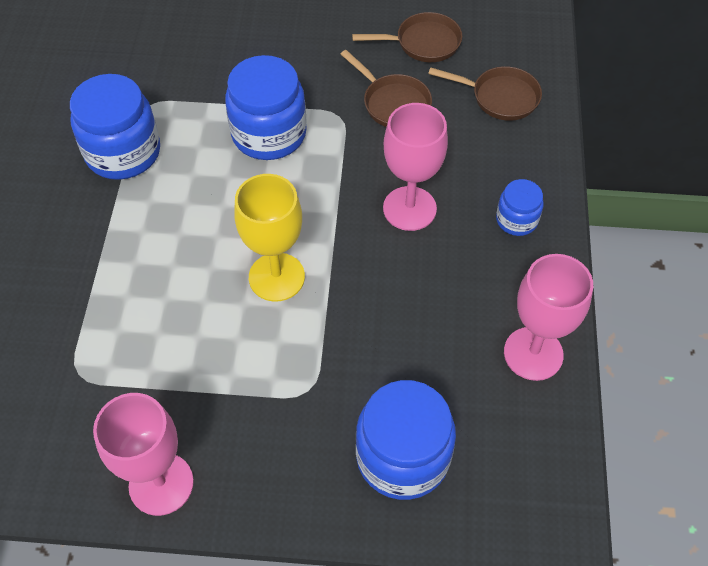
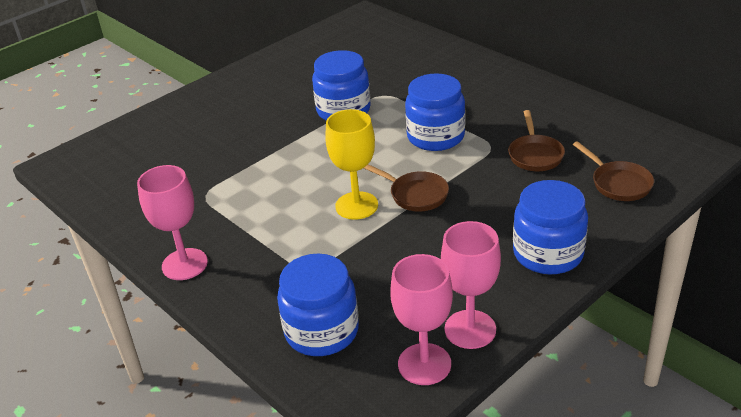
camera: 45 degrees right, 20 degrees down
brown pan [352,12,462,62] -> brown pan moved to [364,164,449,212]
pink goblet [383,103,448,231] -> pink goblet moved to [390,254,453,385]
blue jar [496,179,544,236] -> blue jar [513,180,588,274], size x1.88

